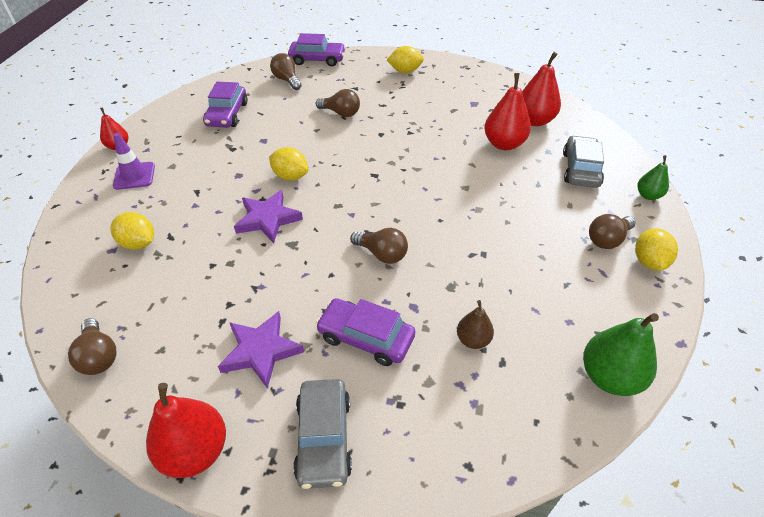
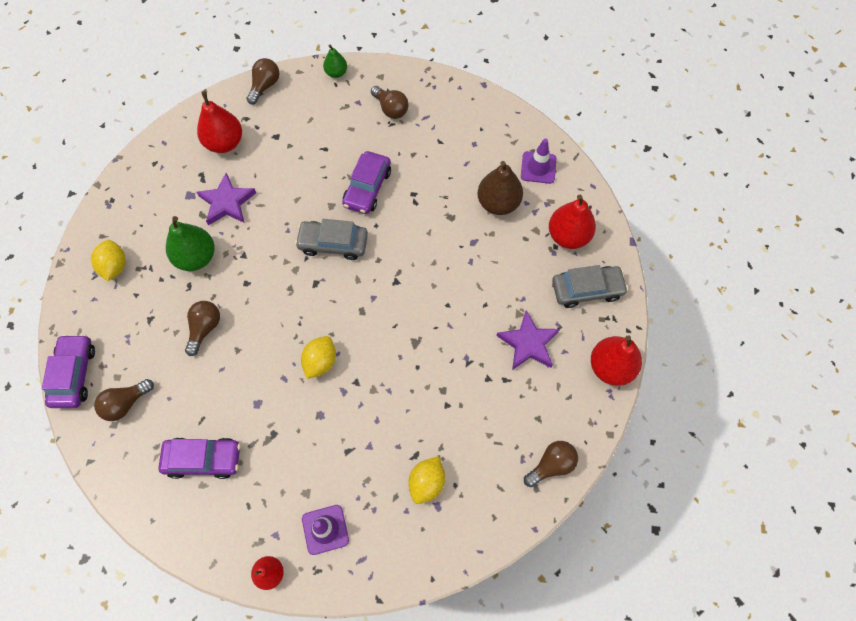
camera: 95 degrees left, 20 degrees up
purple star [234,190,303,243] -> purple star moved to [197,173,256,225]
purple car [316,298,415,366] -> purple car moved to [342,151,391,214]
brown light bulb [350,228,408,264] -> brown light bulb moved to [247,58,279,105]
brown pear [457,300,494,349] -> brown pear [477,161,523,215], size x1.74
red pear [484,73,531,150] -> red pear moved to [549,194,596,249]
grey car [563,136,604,188] -> grey car moved to [295,219,368,260]
green pear [583,313,659,396] -> green pear moved to [166,216,214,271]
yellow lemon [635,228,678,271] -> none
none -> purple traffic cone [521,139,556,184]

